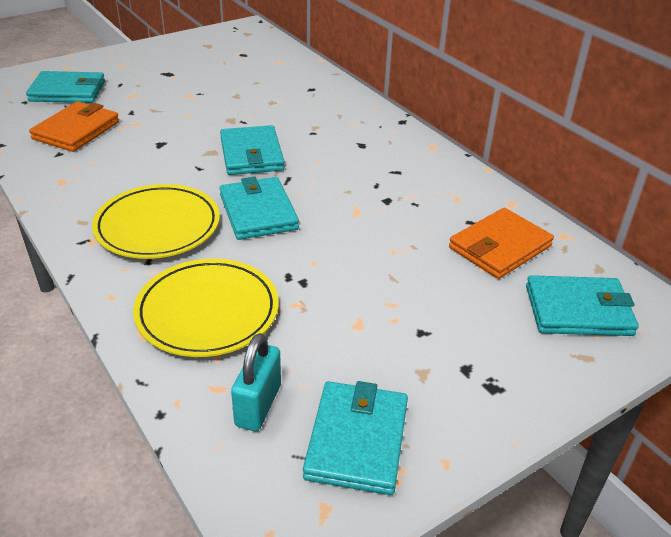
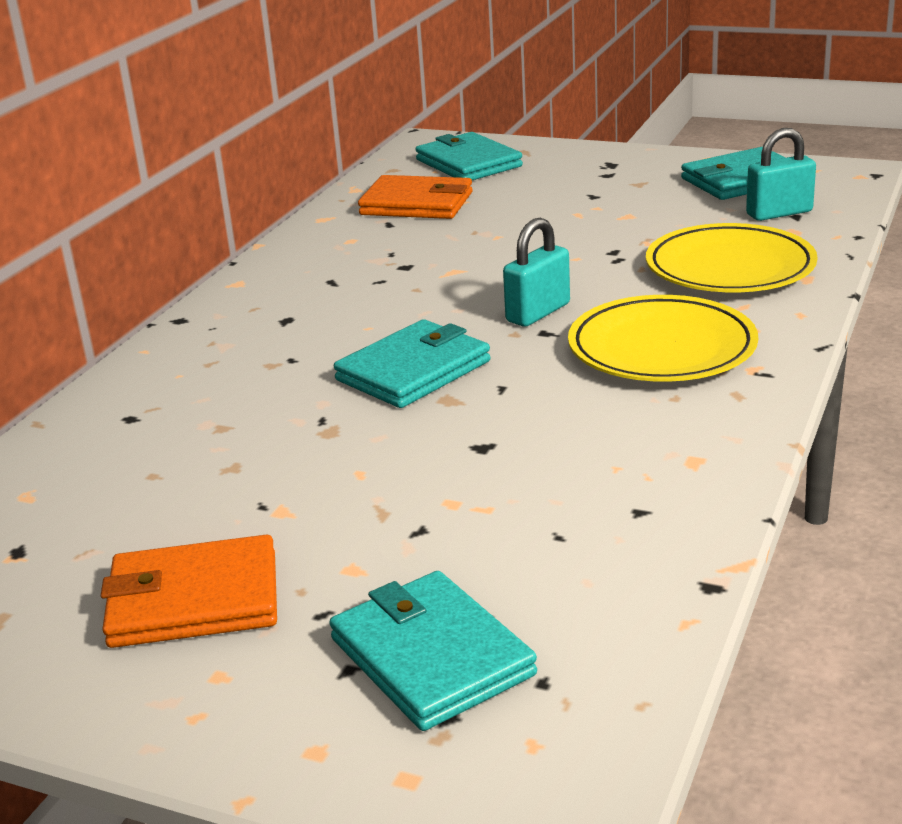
camera: 120 degrees left, 10 degrees down
orange wallet [29,101,119,152] -> orange wallet moved to [101,534,277,648]
turquoise wallet [220,177,299,240] -> turquoise padlock [503,218,570,327]

